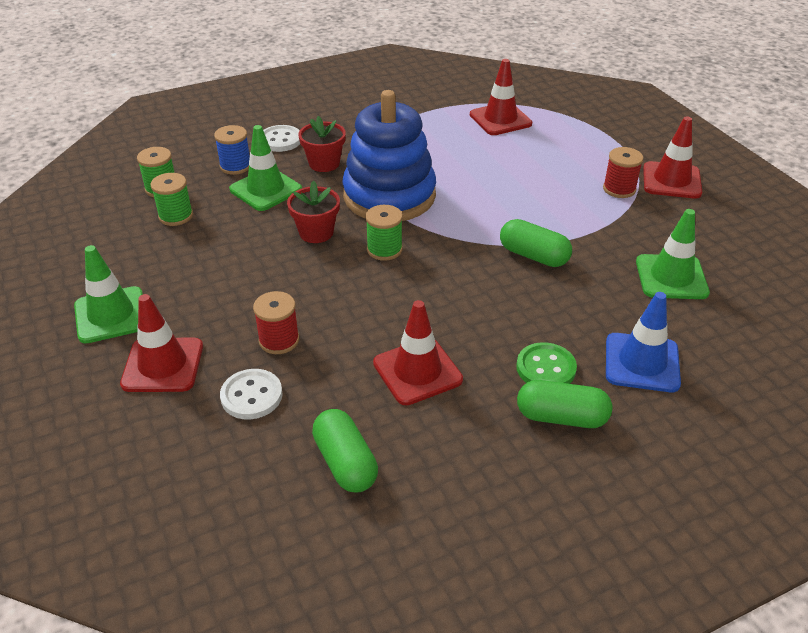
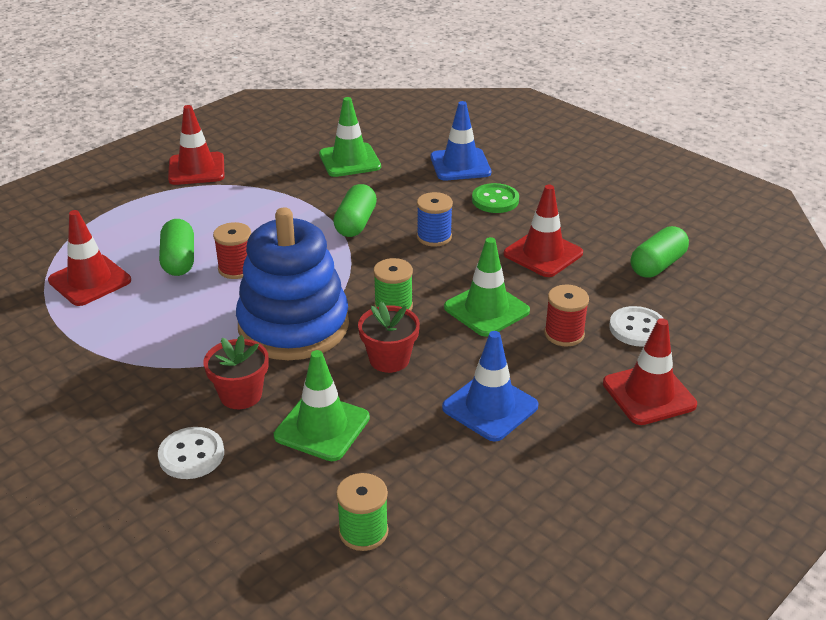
camera: 110 degrees left, 5 degrees down
green traffic cone [74,245,143,344] -> green traffic cone moved to [444,237,530,337]
green spool [151,173,193,226] -> none
blue spool [214,125,250,175] -> blue spool moved to [417,192,453,247]
green capsule [517,380,612,428] -> green capsule moved to [159,219,194,276]
red spool [603,147,643,198] -> red spool moved to [213,222,251,279]
none -> blue traffic cone [442,331,538,441]

